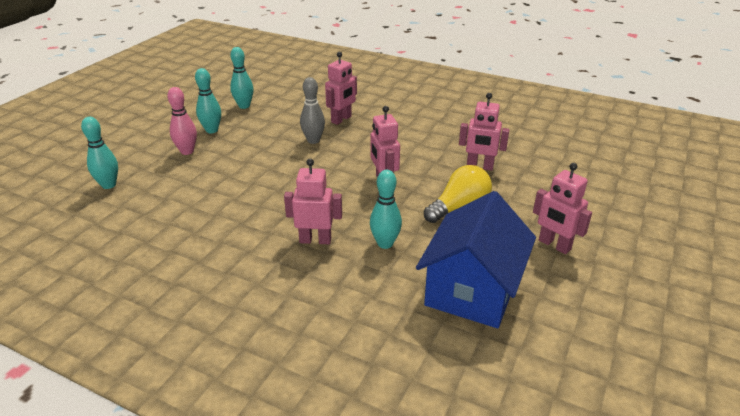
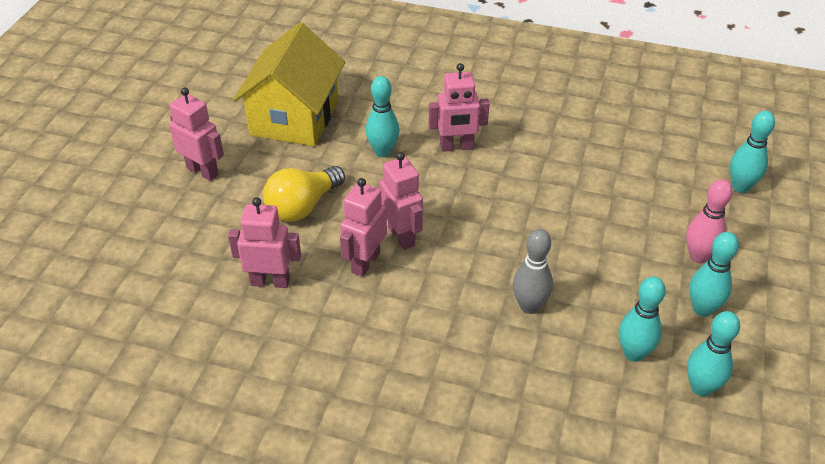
camera: 170 degrees right, 10 degrees up
pink robot [325,52,357,125] -> pink robot moved to [340,178,387,277]
blue house [416,191,536,328] -> yellow house [233,23,345,146]
none -> turquoise bowling pin [619,276,666,362]

